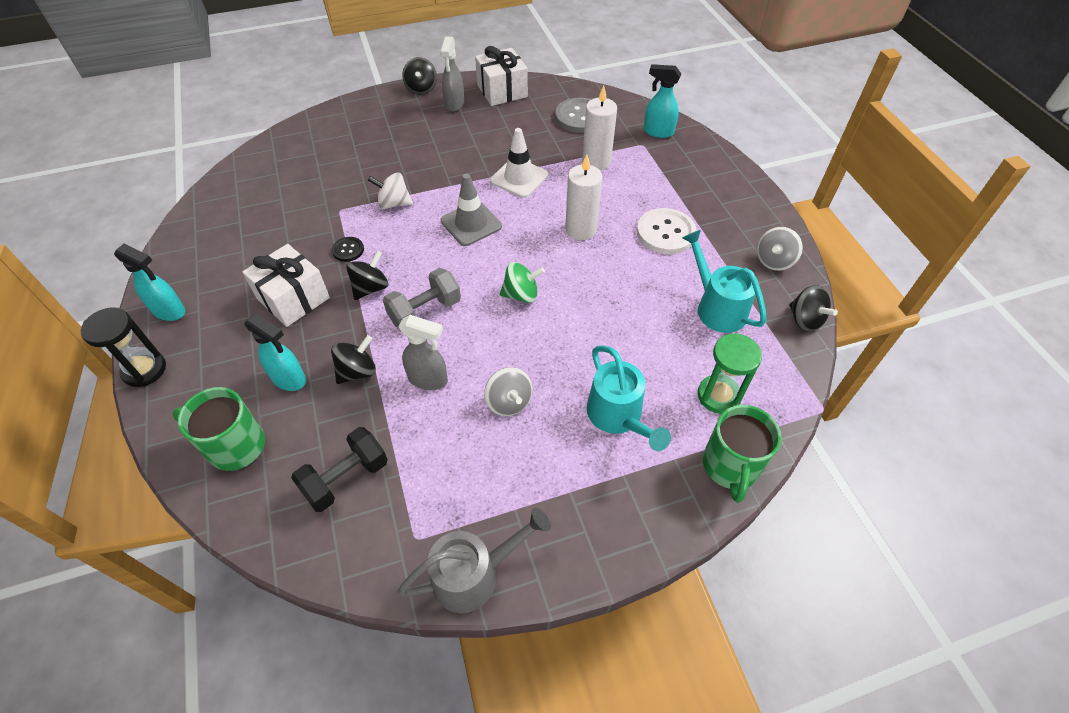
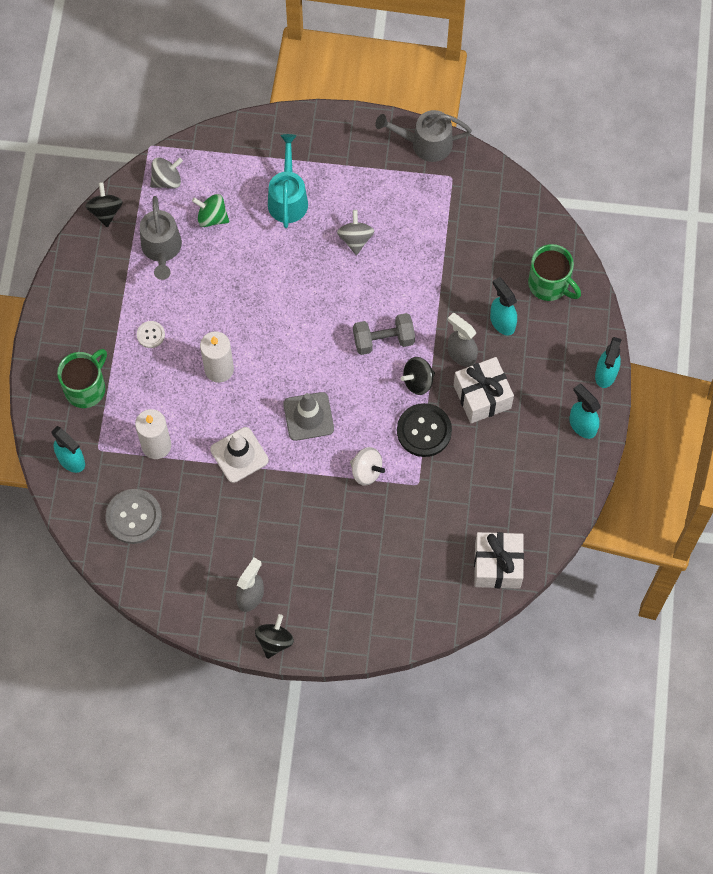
camera: 155 degrees left, 15 degrees up
black hourglass [81,307,166,387] -> turquoise spray bottle [595,337,622,388]
black dumbbell [291,427,388,512] -> none
black spinning top [331,335,376,384] -> none
black button [332,237,364,262] -> black button [397,403,452,457], size x1.91
grey spray bottle [398,315,448,390] -> grey spray bottle moved to [448,313,478,367]
white gift [475,46,528,106] -> white gift moved to [474,532,524,589]
green spinning top [500,262,545,303] -> green spinning top moved to [192,194,229,227]
white button [637,208,697,254] -> white button [137,321,165,348], size x0.52
turquoise watering can [682,230,767,333] -> grey watering can [140,196,182,280]
green hourglass [698,333,762,414] -> none
green mug [703,405,781,503] -> green mug moved to [57,349,107,408]
grey spinning top [757,227,803,271] -> grey spinning top moved to [150,158,183,189]

